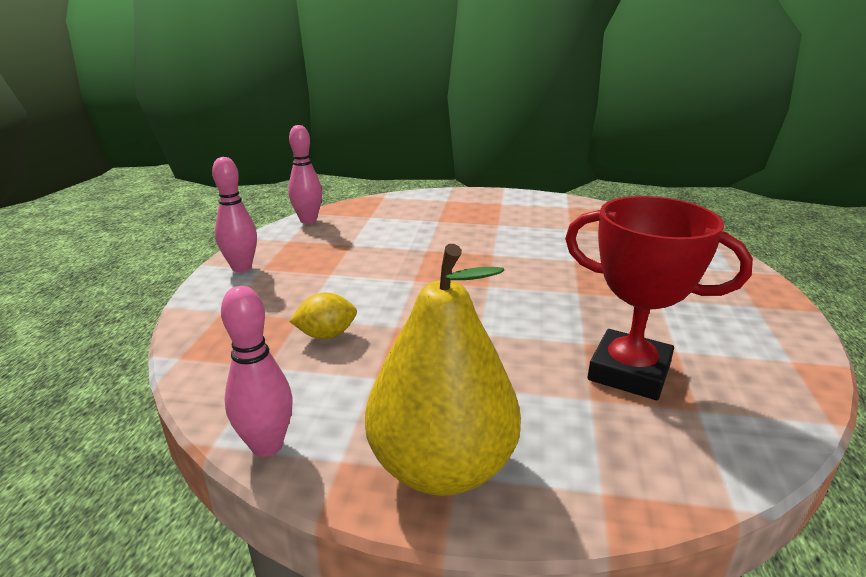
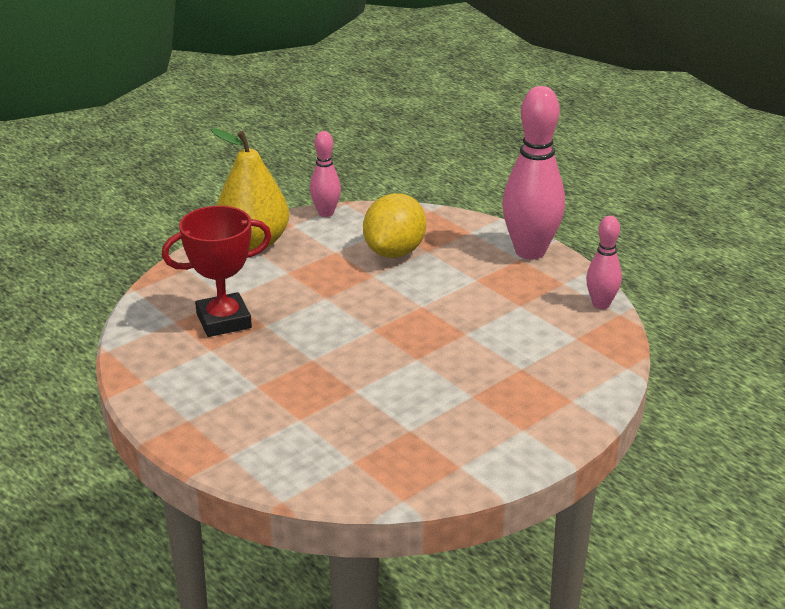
camera: 130 degrees right, 5 degrees up
pink bowling pin [212,157,257,272] -> pink bowling pin [502,86,565,260], size x1.88
yellow lemon [289,292,357,339] -> yellow lemon [363,193,426,258], size x1.97

